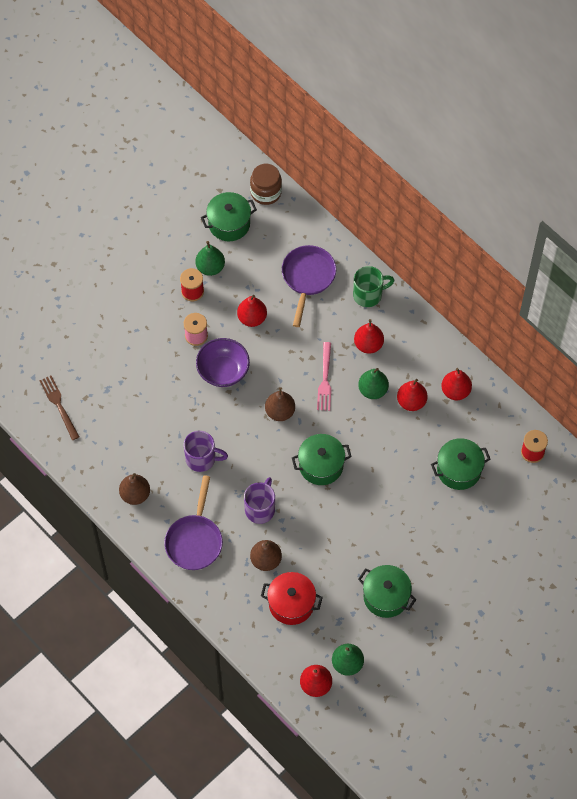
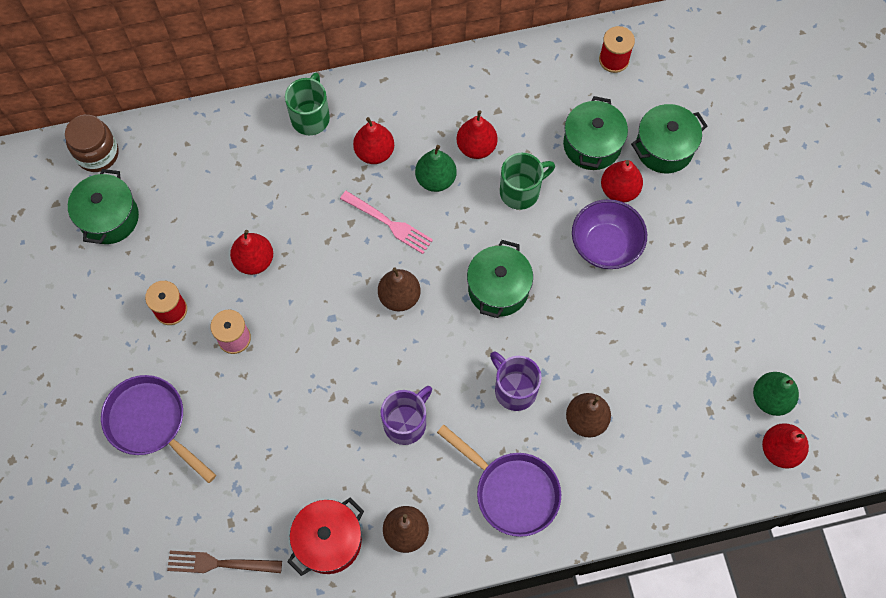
camera: 60 degrees left, 5 degrees up
green pear [195,241,225,276] -> none
purple bowl [196,338,250,387] -> purple bowl moved to [572,199,647,269]
red pot [261,572,323,625] -> red pot moved to [287,498,364,576]
purple pan [282,245,336,327] -> purple pan moved to [101,375,216,483]
green pot [358,565,417,618] -> green pot moved to [631,104,707,173]
red pear [441,368,472,400] -> red pear moved to [601,160,643,203]
none -> green mug [500,153,555,210]

